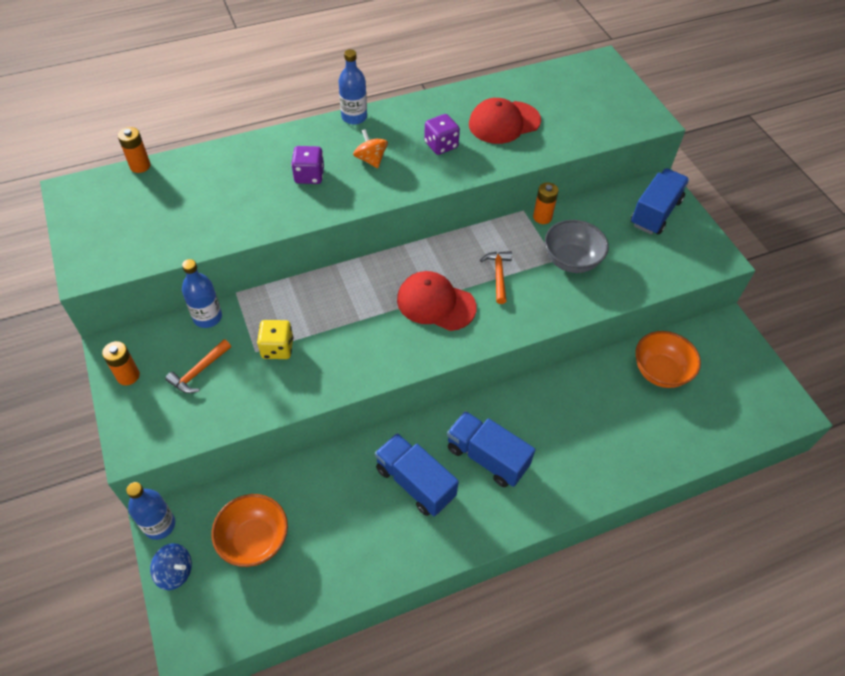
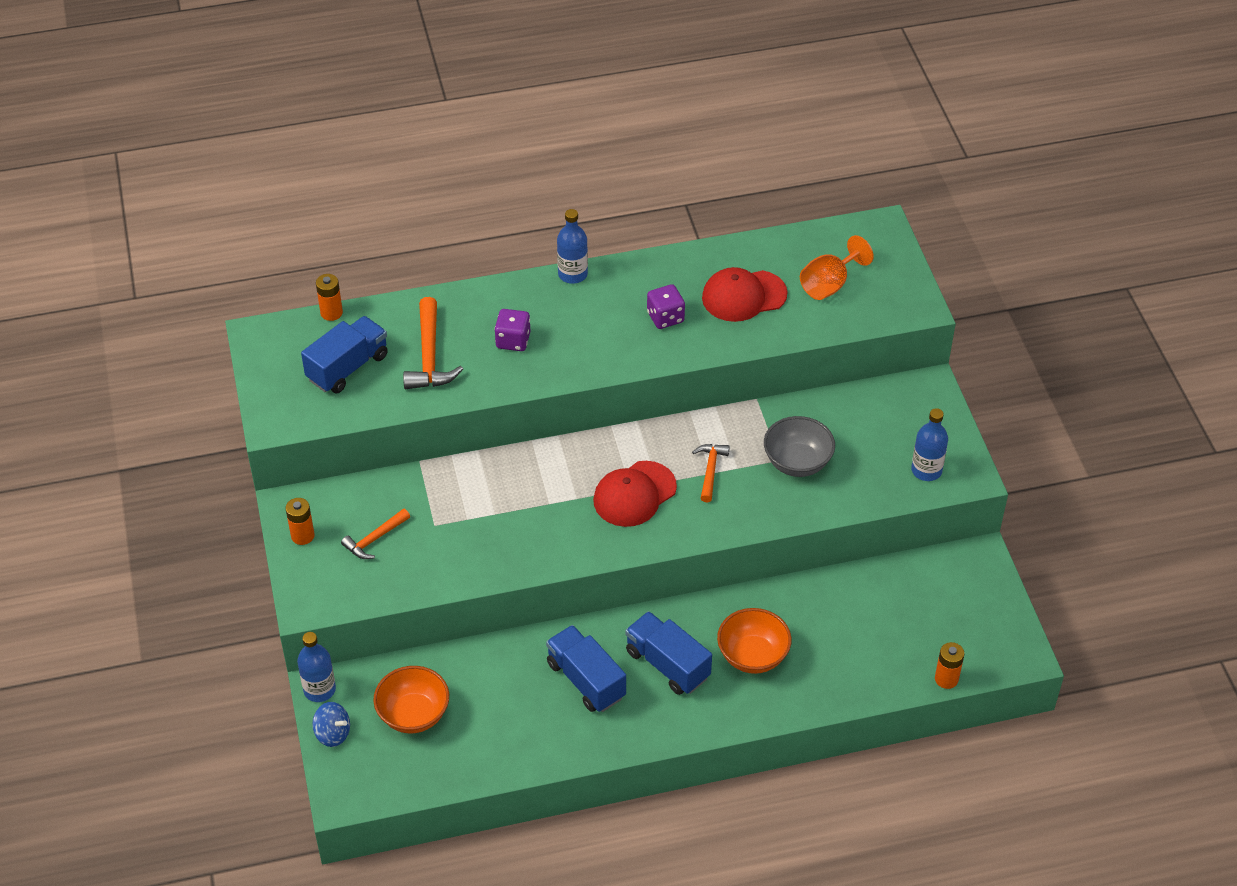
camera: 10 degrees right, 5 degrees down
blue bottle [182,259,222,328] -> blue bottle moved to [911,408,948,481]
yellow dice [257,320,293,359] -> none
orange spinning top [353,129,388,168] -> none
red cap [397,271,477,331] -> red cap turned 75 degrees counterclockwise [593,461,677,527]
orange battery [533,182,559,224] -> orange battery moved to [935,642,964,689]
blue truck [631,168,689,235] -> blue truck moved to [301,316,388,393]
orange bowl [635,331,701,388] -> orange bowl moved to [717,608,792,674]
none -> orange hammer [403,297,463,389]
none -> orange goblet [800,235,874,300]

